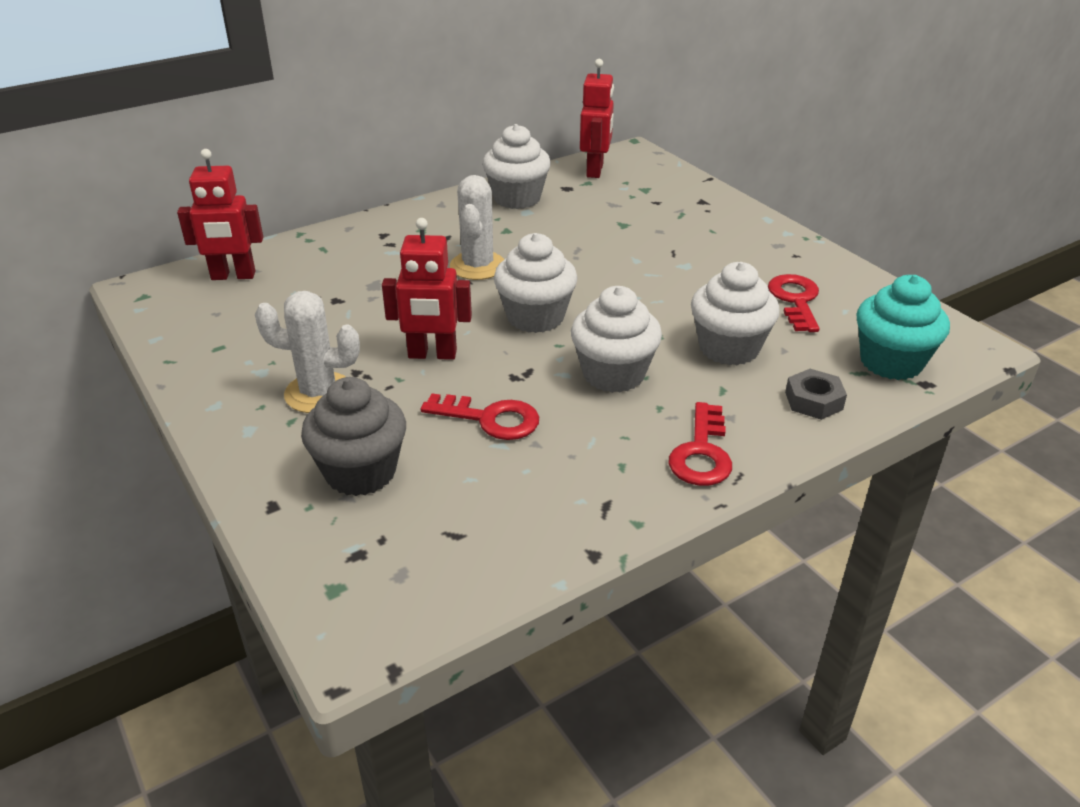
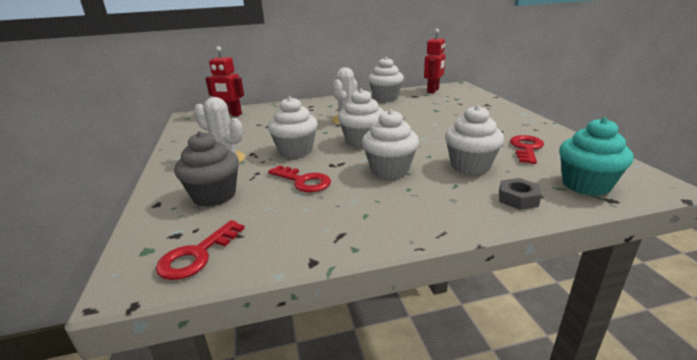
camera: 20 degrees right, 10 degrees down
red robot [382,218,472,360] -> white cupcake [268,96,318,158]
red key [668,402,732,486] -> red key moved to [156,220,245,280]

